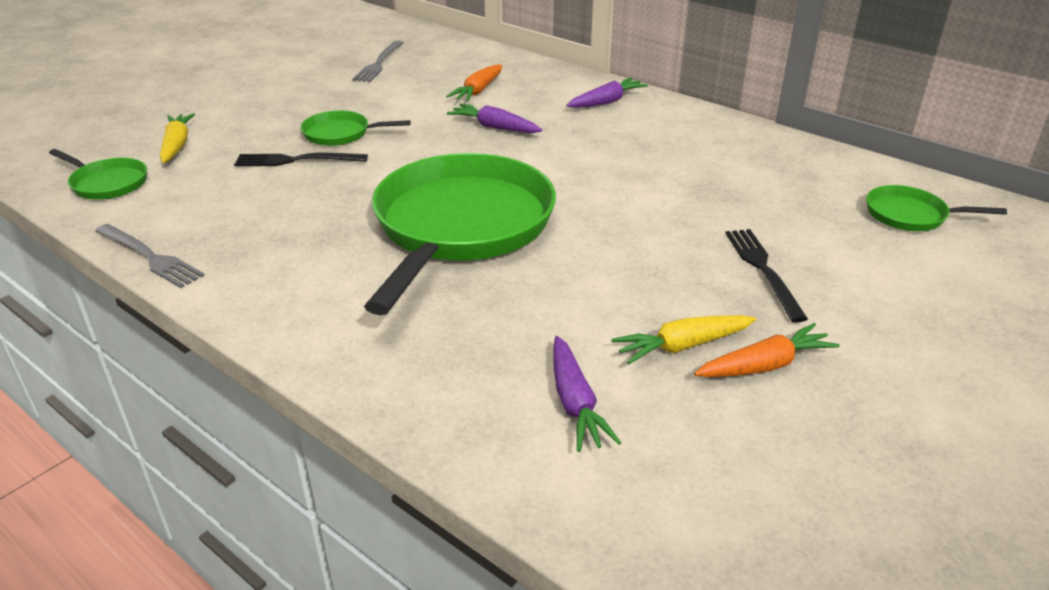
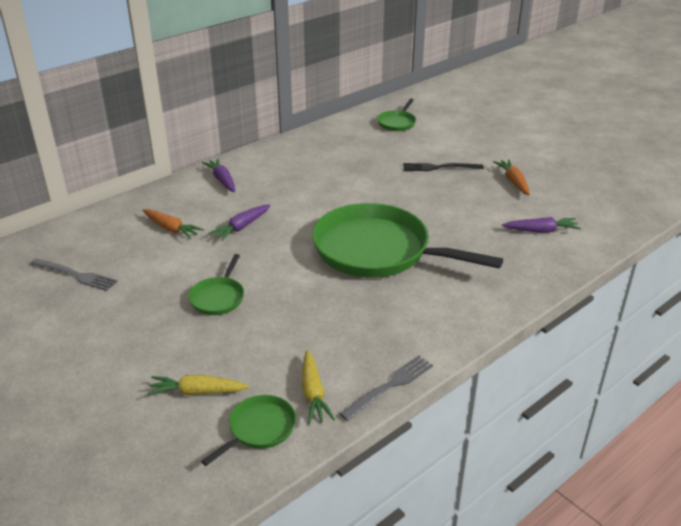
camera: 80 degrees left, 0 degrees up
black fork [234,153,368,166] -> none
yellow carrot [611,315,756,364] -> yellow carrot moved to [302,350,335,424]

